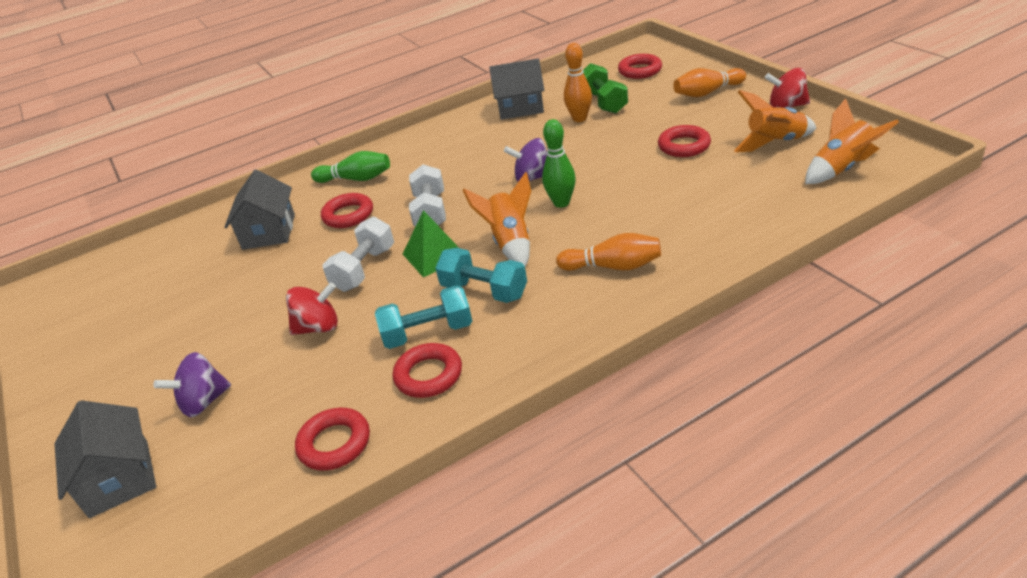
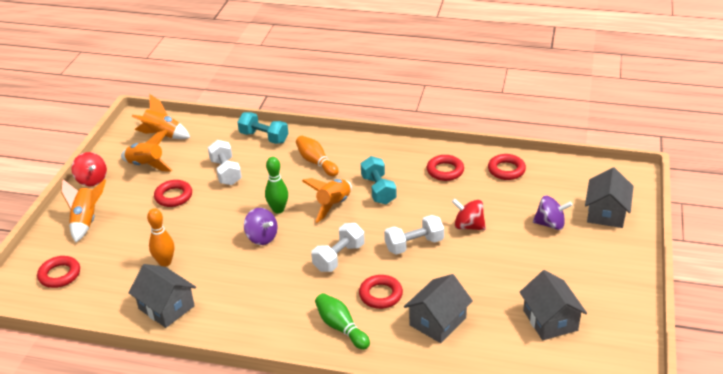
camera: 140 degrees left, 0 degrees up
turquoise dumbbell [375,285,472,349] -> turquoise dumbbell moved to [237,112,288,144]
green pyramid [403,210,459,277] -> none
green dumbbell [583,63,628,114] -> none
orange bowling pin [673,68,746,97] -> orange rocket [61,179,106,243]
none -> white dumbbell [208,140,242,185]
none -> grey house [520,270,587,340]

